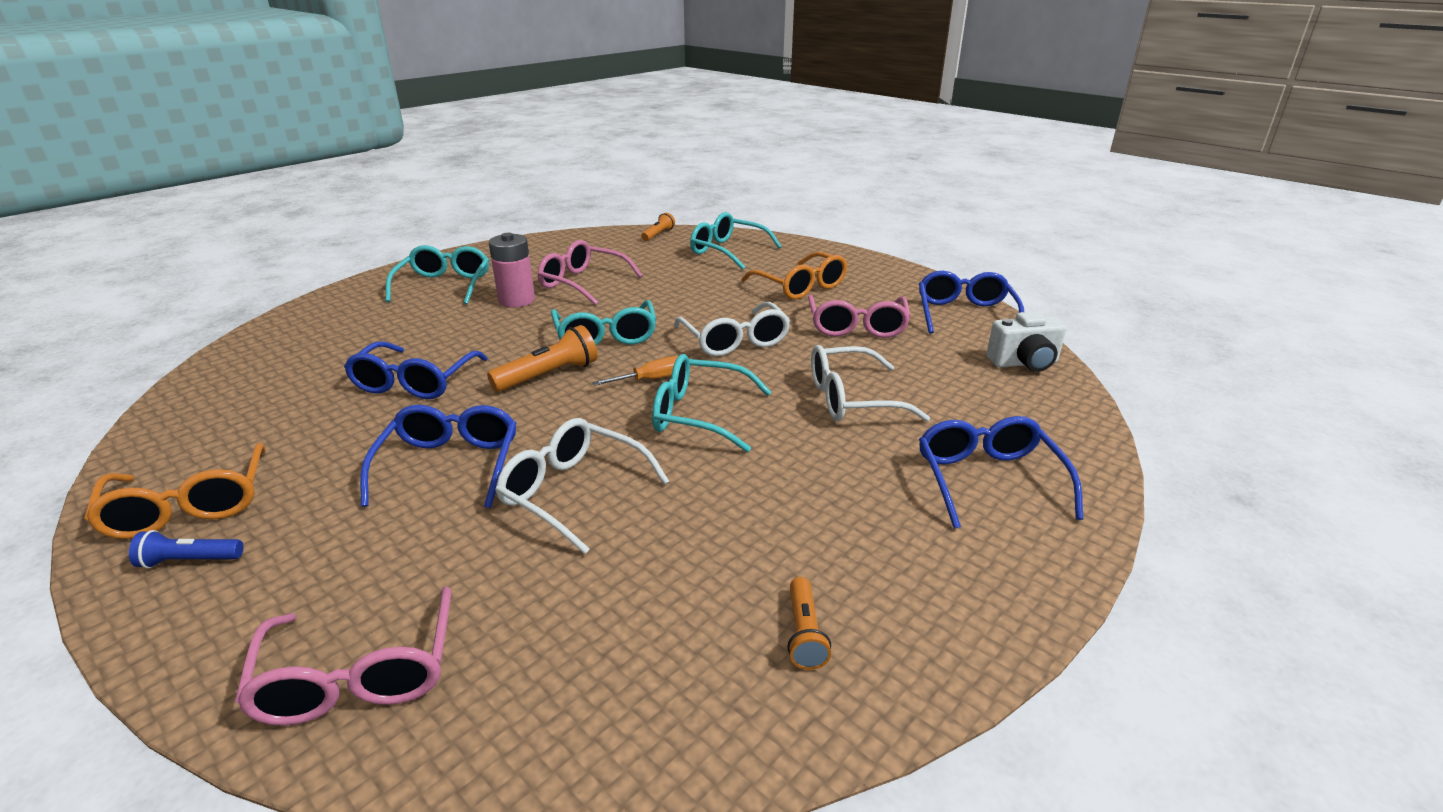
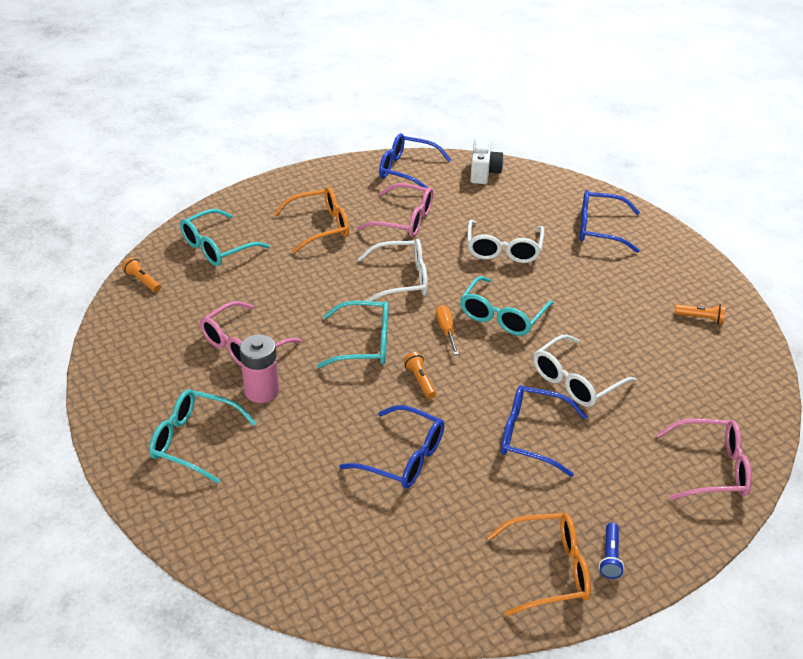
camera: 75 degrees left, 10 degrees up
orange flashlight [487,325,597,392] -> orange flashlight [404,352,436,399], size x0.62

